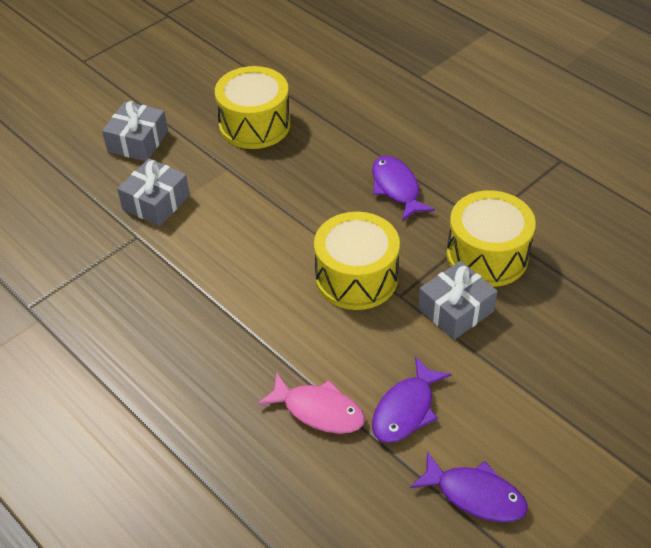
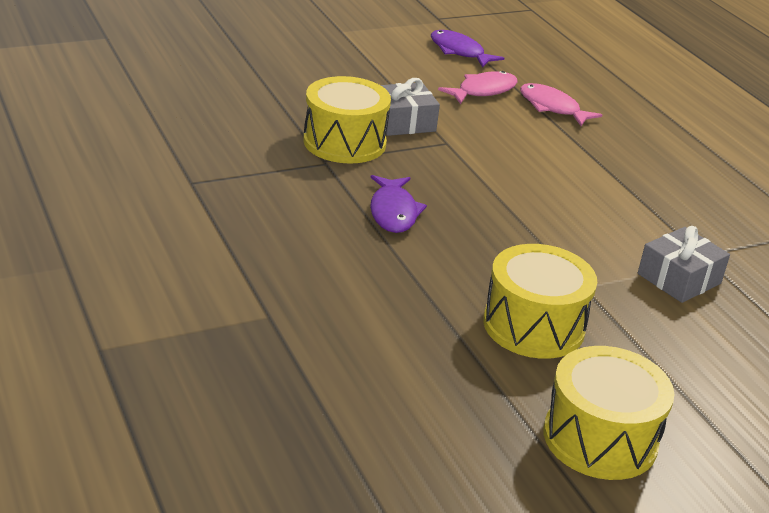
camera: 165 degrees left, 15 degrees down
grey gift [102,101,168,161] -> none
yellow drum [314,212,400,310] -> yellow drum moved to [543,346,675,480]
purple fish [372,356,451,443] -> pink fish [438,71,518,104]

